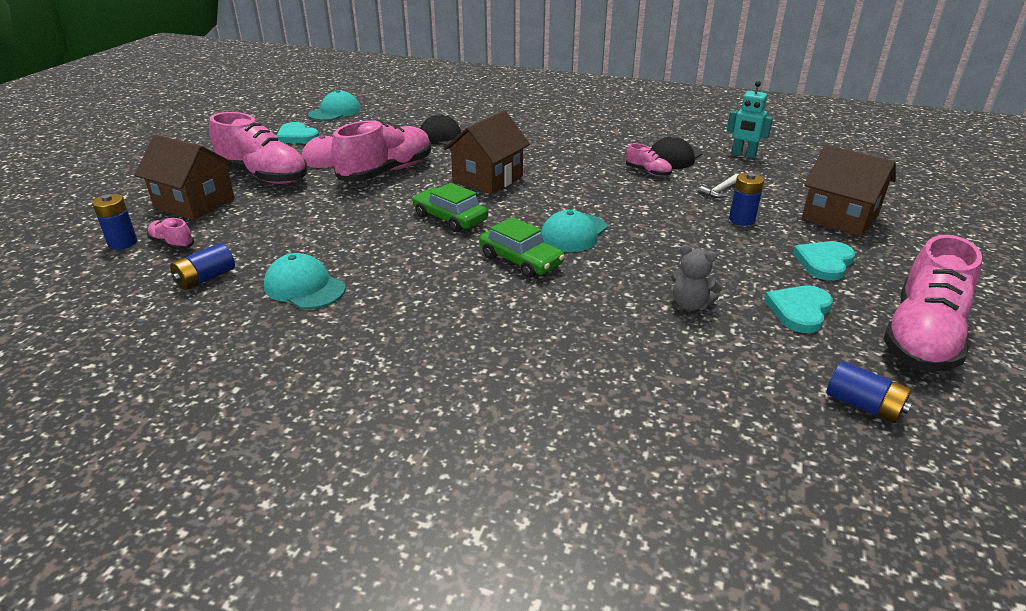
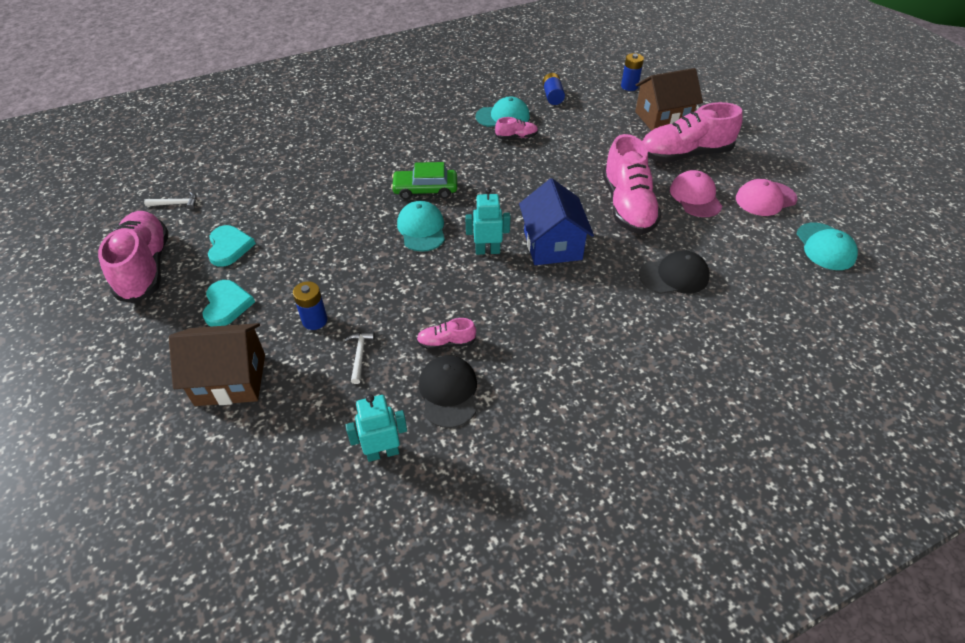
camera: 135 degrees right, 15 degrees up
pink shoe [147,218,194,250] -> pink shoe moved to [495,117,538,139]
turquoise heart [276,122,319,143] -> pink cap [736,179,797,216]
green car [412,183,488,232] -> none
brown house [444,111,530,194] -> blue house [519,178,594,265]
grey teddy bear [671,244,722,311] -> none
blue battery [826,361,912,423] -> white hammer [144,192,196,210]
none -> turquoise robot [465,187,510,255]

